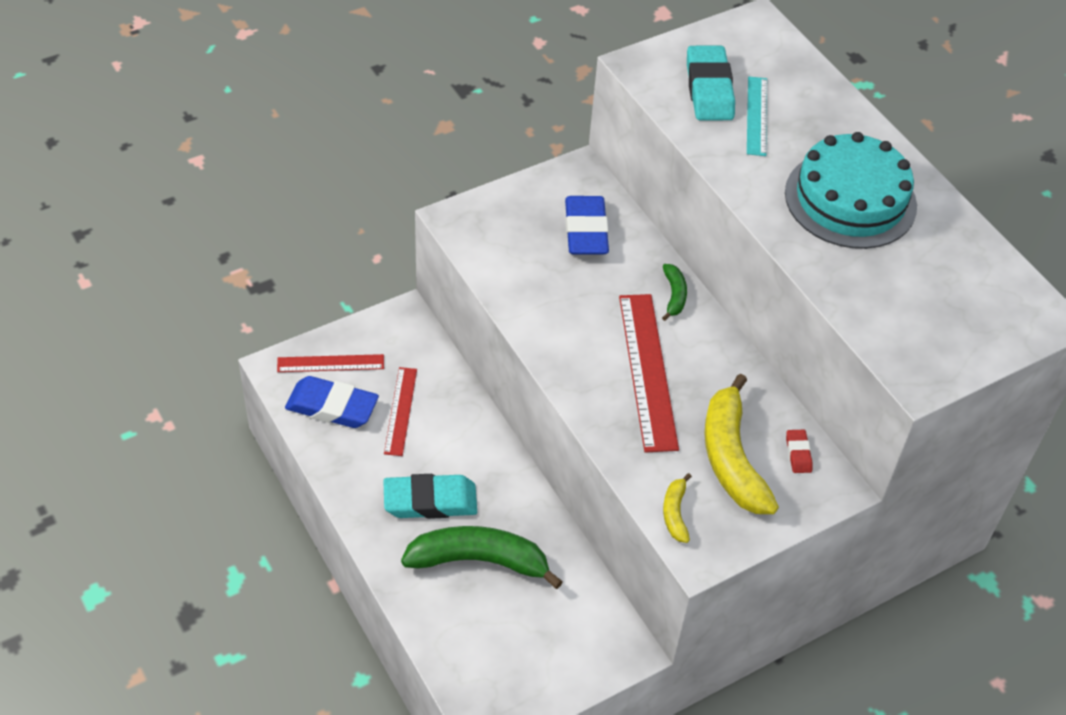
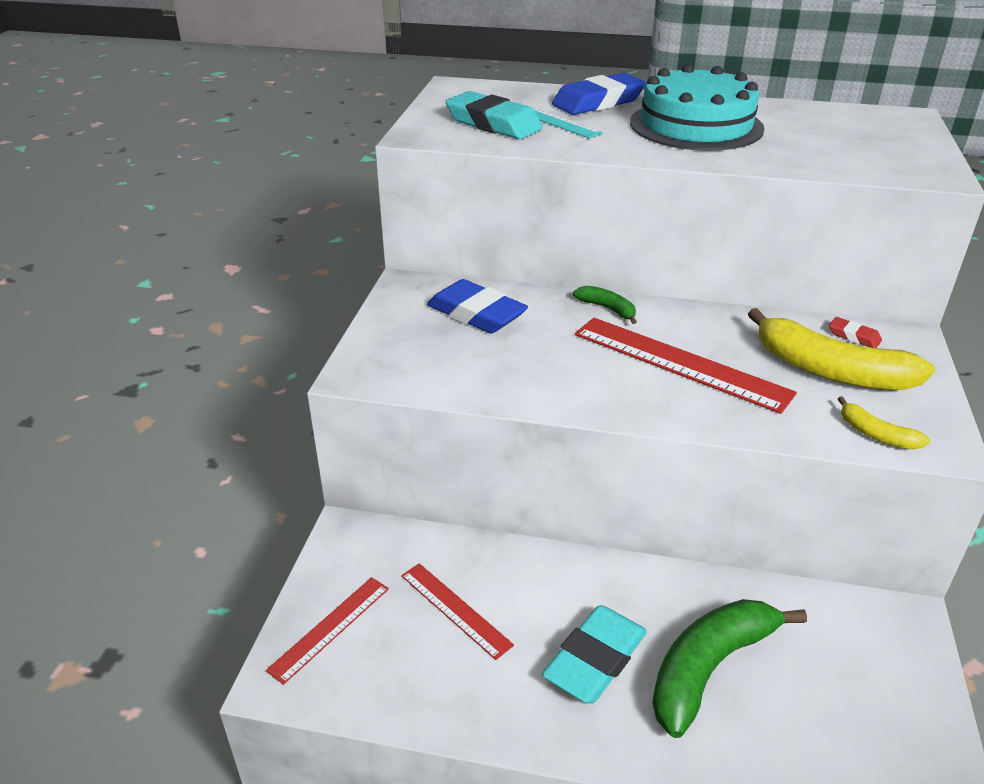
camera: 45 degrees left, 15 degrees down
blue eraser [285,376,379,428] -> blue eraser moved to [552,73,646,115]

